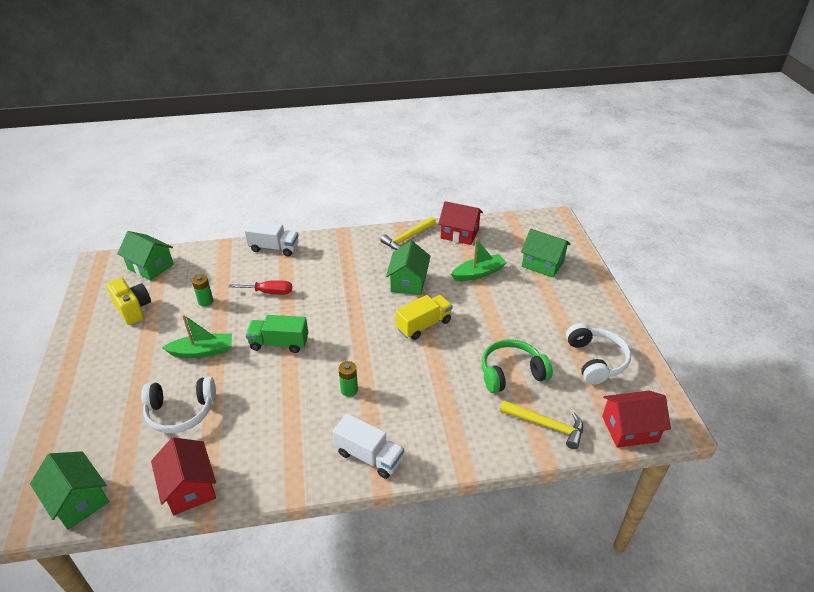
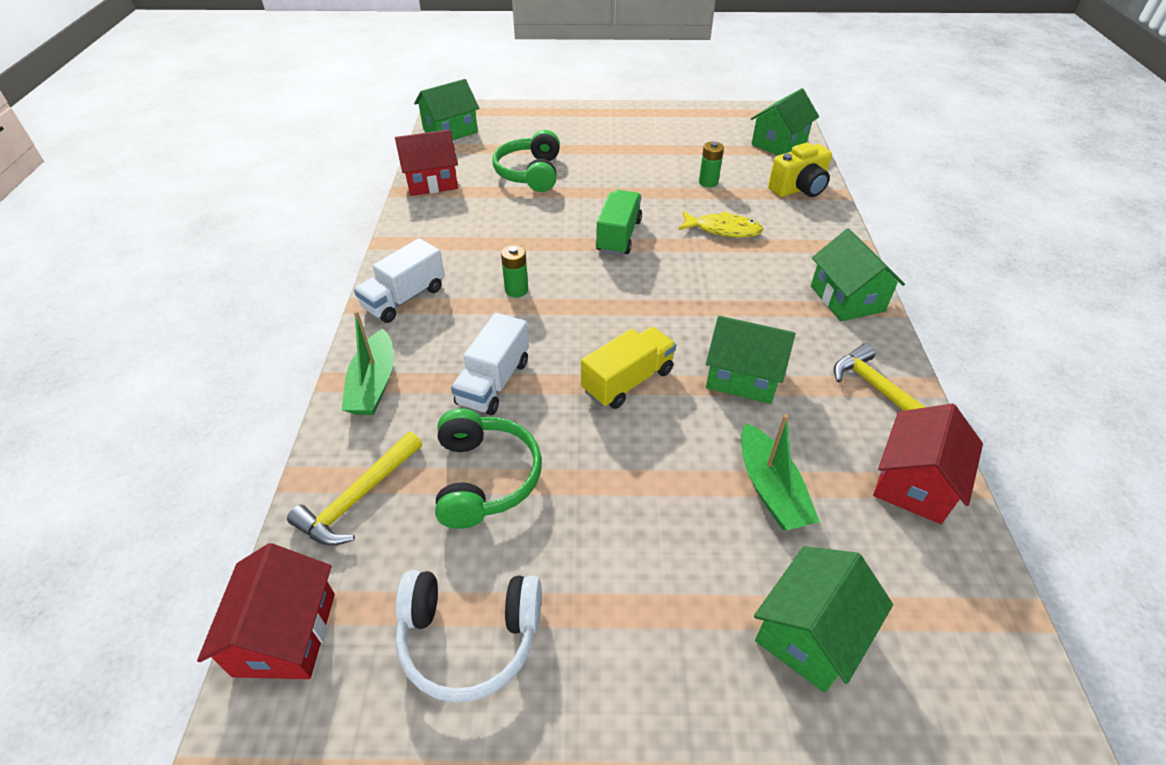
camera: 100 degrees right, 5 degrees up
yellow camera [106,278,151,325] -> yellow camera moved to [768,143,832,197]
white headphones [141,377,216,433] -> green headphones [493,130,560,192]
green boat [162,314,232,358] -> green boat moved to [341,311,394,415]
red screwdriver [229,280,292,295] -> yellow fish [679,211,764,238]
white truck [244,220,298,257] -> white truck moved to [451,313,529,415]
yellow truck [396,295,453,340] -> yellow truck turned 105 degrees counterclockwise [581,327,676,409]
none -> green house [811,229,905,322]

